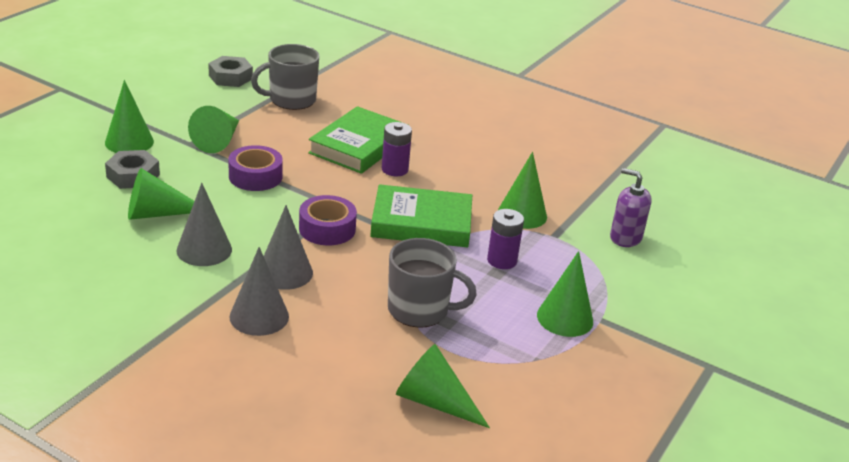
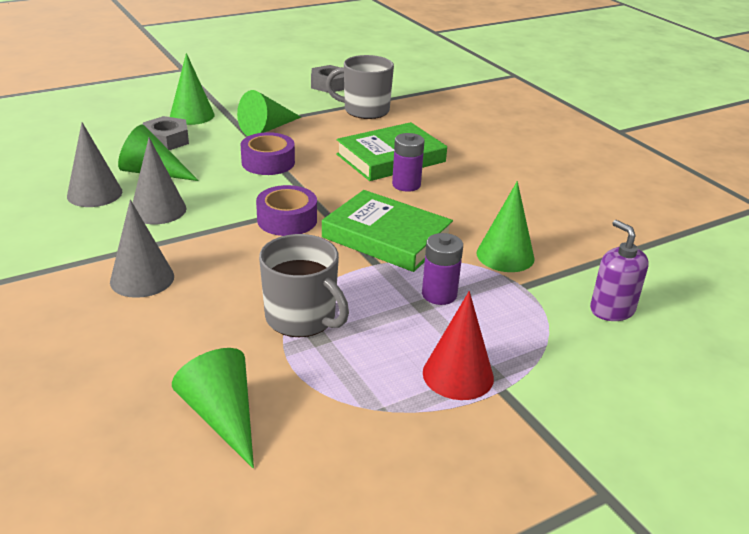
camera: 30 degrees right, 0 degrees up
grey cone [264,205,313,290] -> grey cone moved to [67,122,122,207]
green cone [537,251,593,337] -> red cone [423,291,494,400]

